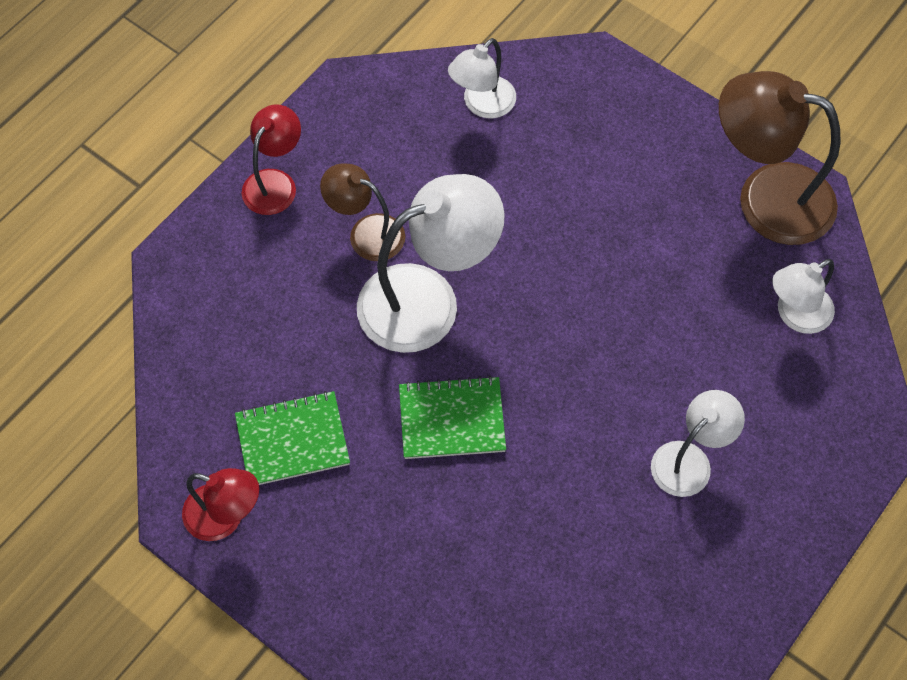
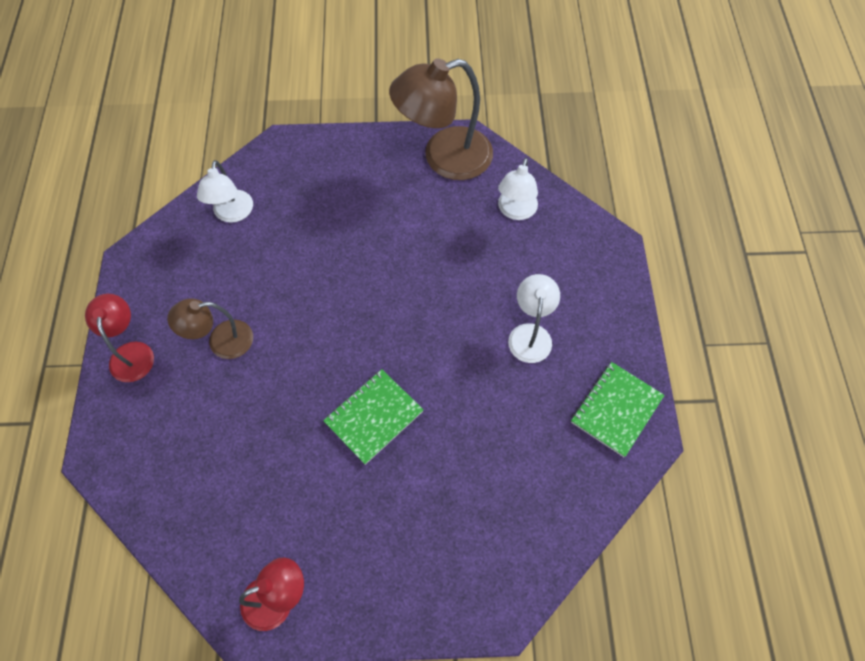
camera: 40 degrees left, 0 degrees up
green notebook [235,391,350,485] -> green notebook moved to [571,362,665,457]
white lamp [357,174,505,353] -> none

